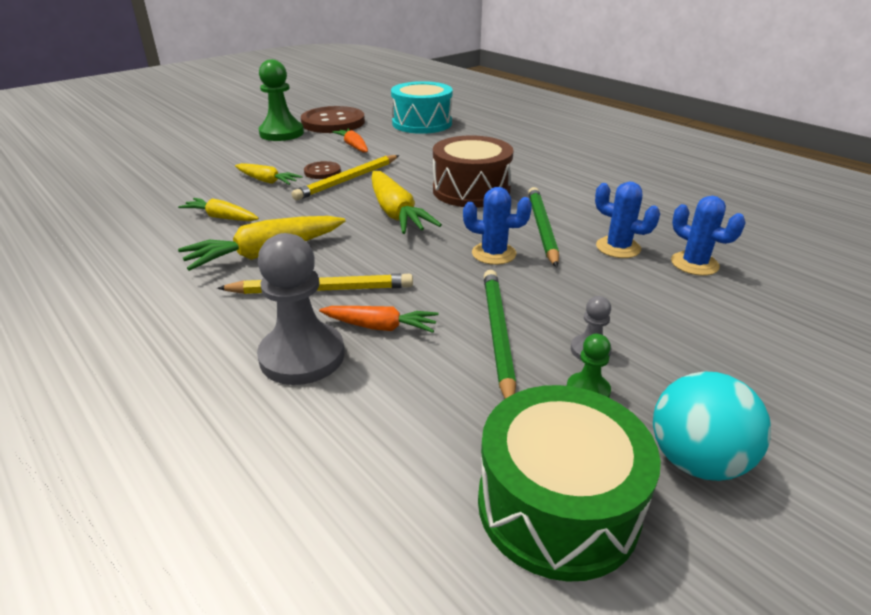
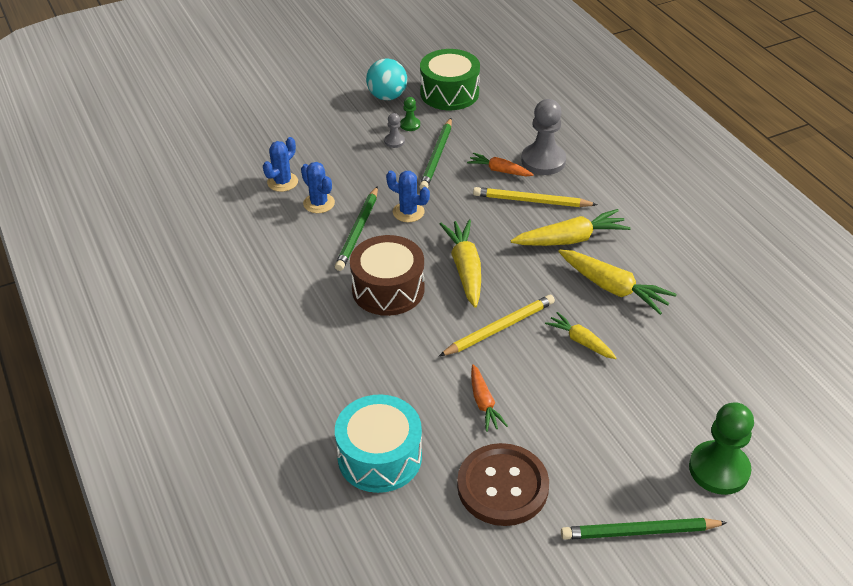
camera: 165 degrees left, 10 degrees up
yellow carrot [178,198,259,221] -> yellow carrot [558,249,677,315], size x1.64
green pawn [259,59,304,141] -> green pawn moved to [689,402,754,495]
brown button [304,161,341,179] -> none
blue cactus [671,196,746,276] -> blue cactus turned 60 degrees clockwise [263,137,298,192]
none -> green pencil [561,518,728,540]

